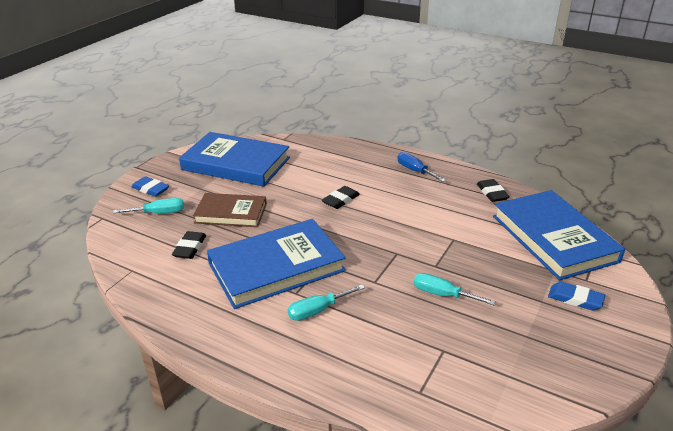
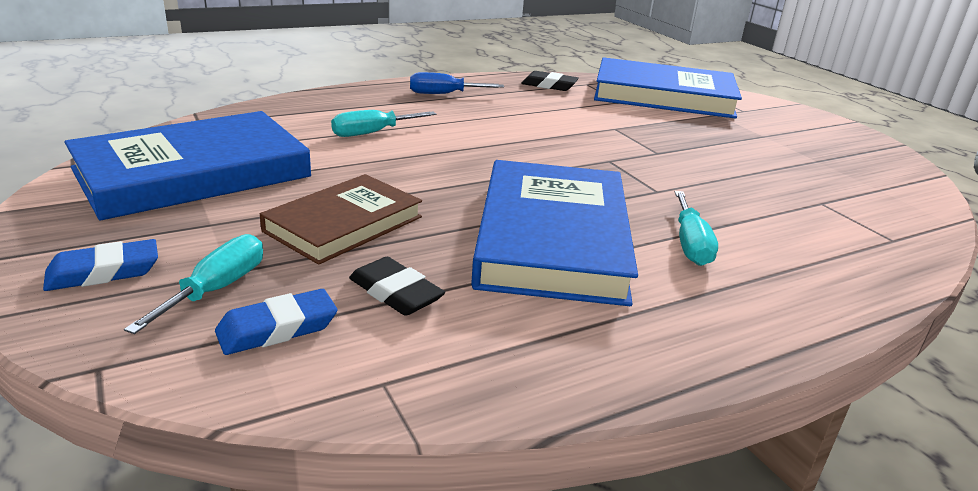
camera: 60 degrees left, 5 degrees down
black eraser [322,186,360,209] -> none
turquoise screwdriver [414,273,496,305] -> turquoise screwdriver moved to [331,110,436,137]
blue eraser [548,281,605,311] -> blue eraser moved to [215,289,337,355]

